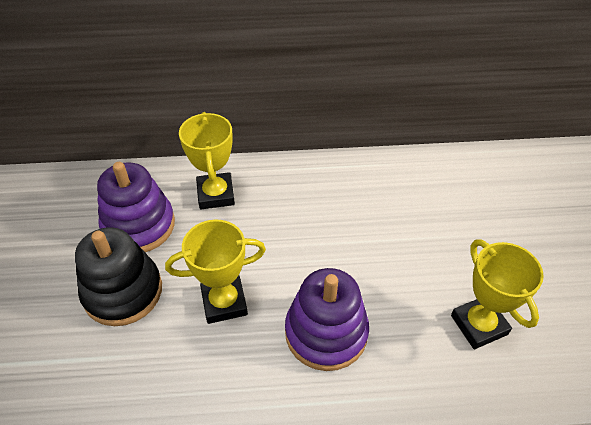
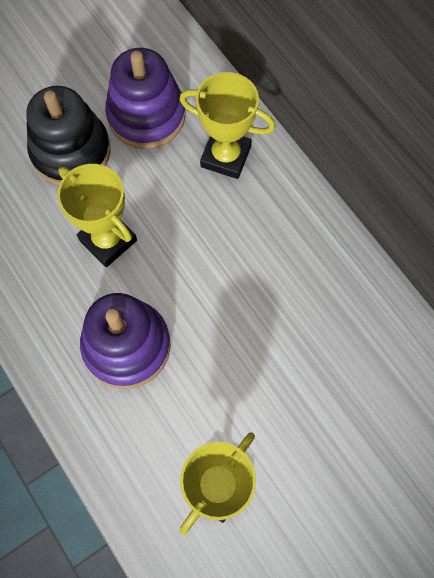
camera: 60 degrees right, 20 degrees up
yellow trophy [179,112,235,209] -> yellow trophy turned 60 degrees clockwise [179,72,275,179]

